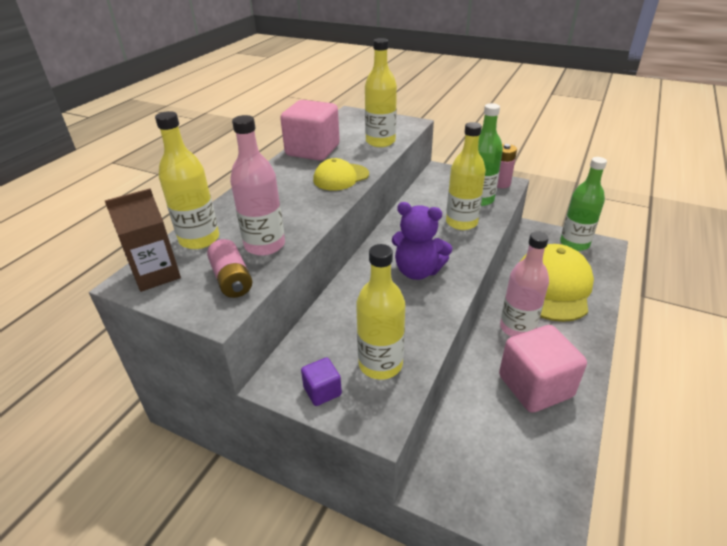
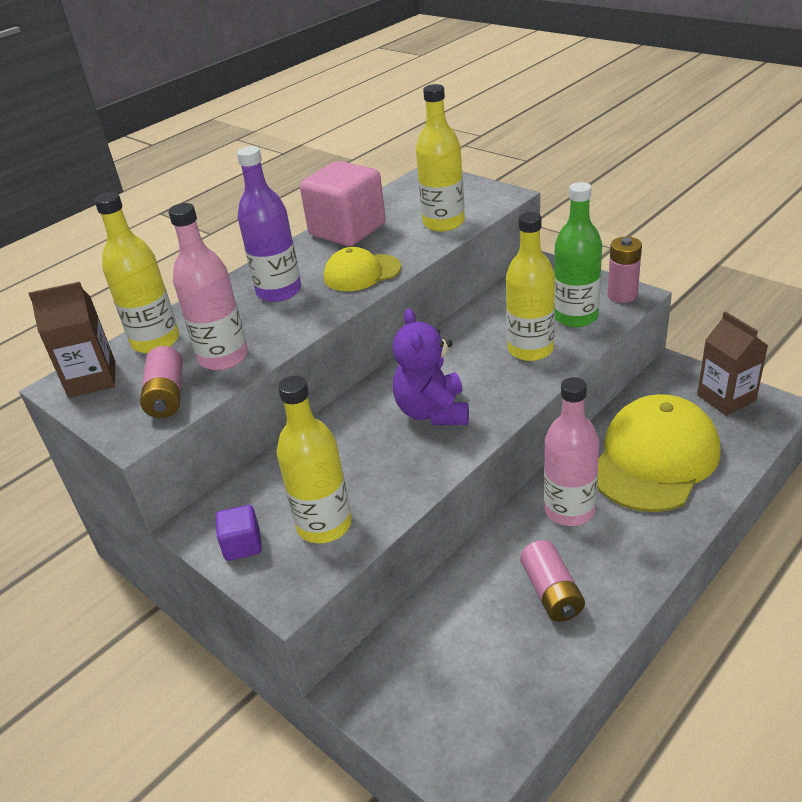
camera: 20 degrees right, 0 degrees up
purple teddy bear [392,202,452,280] -> purple teddy bear turned 45 degrees clockwise [393,308,469,425]
pink cube [499,325,587,413] -> pink battery [520,540,585,622]
green bottle [560,157,607,251] -> brown carton [697,311,768,416]
none -> purple bottle [237,146,301,302]

